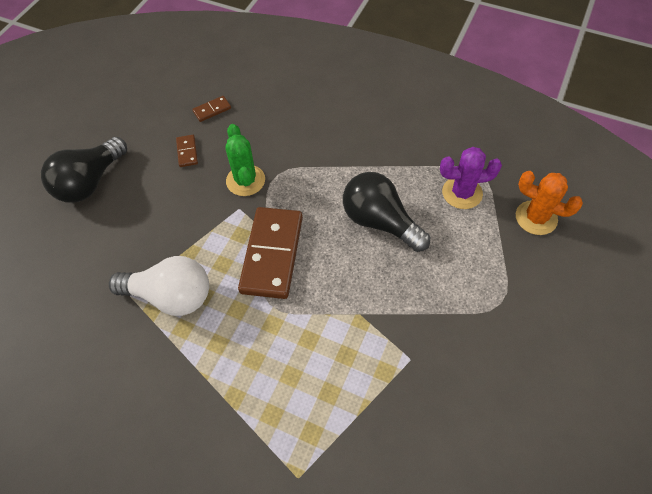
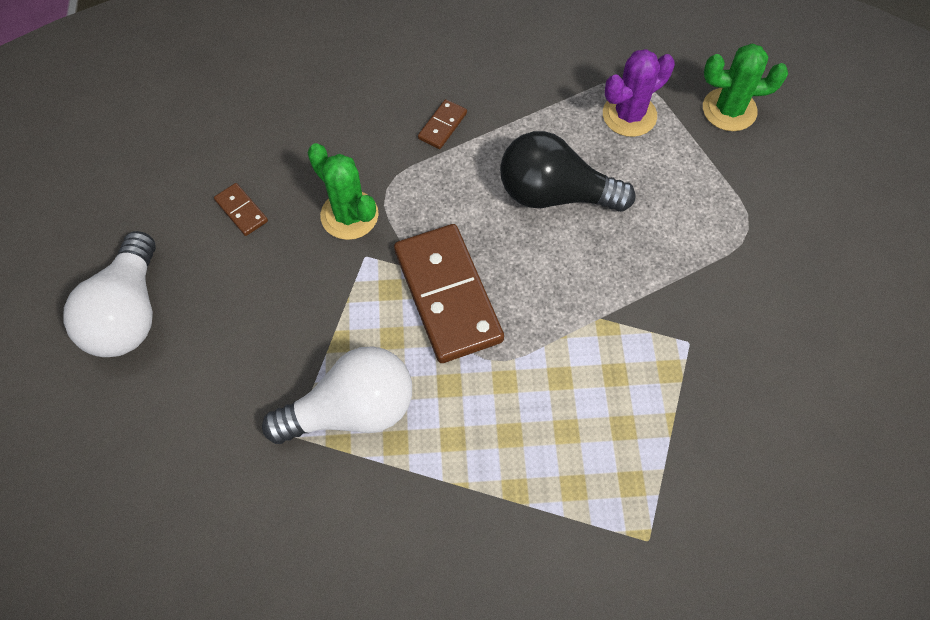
camera: 30 degrees left, 5 degrees up
black light bulb [41,137,127,203] -> white light bulb [63,231,156,357]
brown domino [192,96,231,122] -> brown domino moved to [418,99,467,149]
orange cactus [516,171,583,235] -> green cactus [703,44,788,131]

